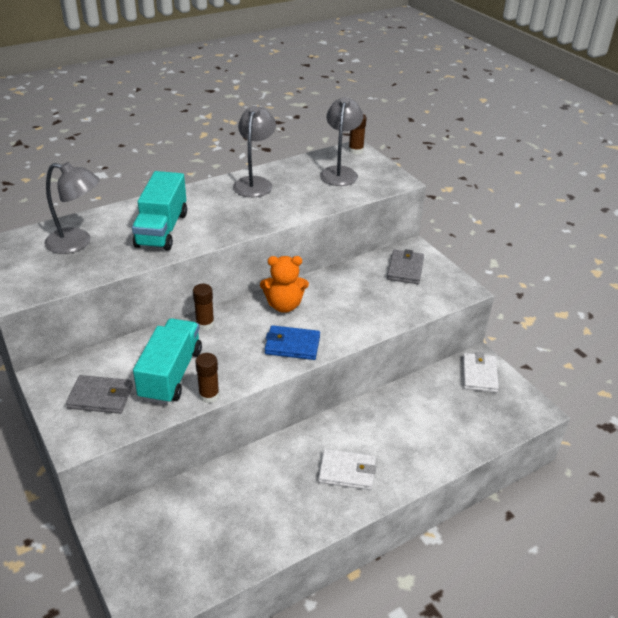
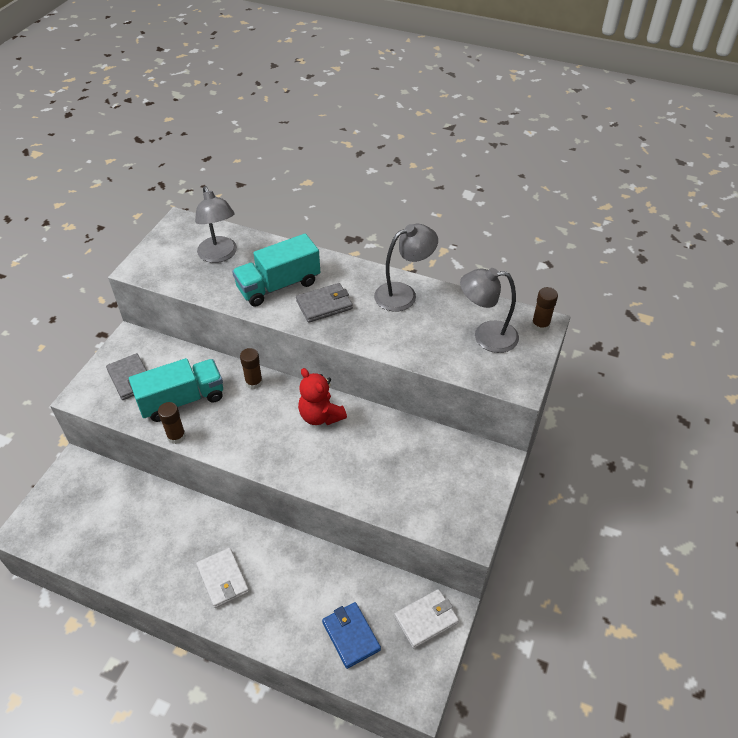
camera: 55 degrees right, 10 degrees up
orange teddy bear [260,256,309,313] -> red teddy bear [298,368,347,425]
blue wallet [265,325,320,360] -> blue wallet moved to [322,602,381,669]
grey lamp [320,97,363,186] -> grey lamp turned 150 degrees counterclockwise [460,268,519,353]
grey wallet [387,249,424,284] -> grey wallet moved to [296,283,353,323]

